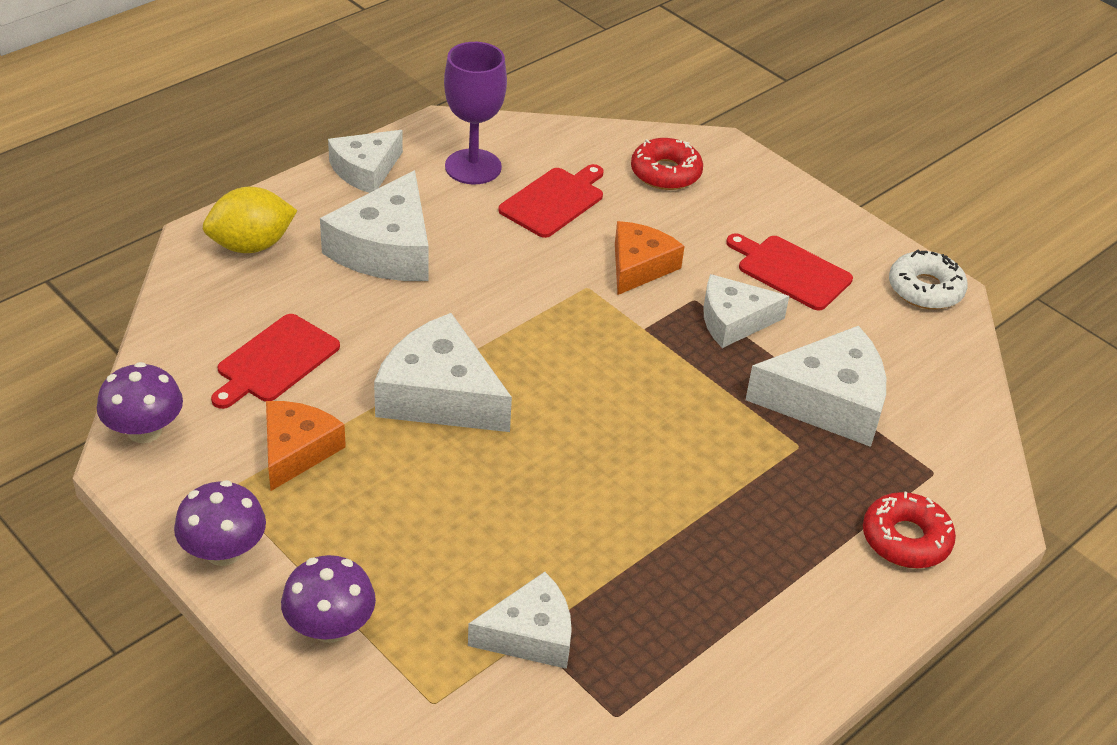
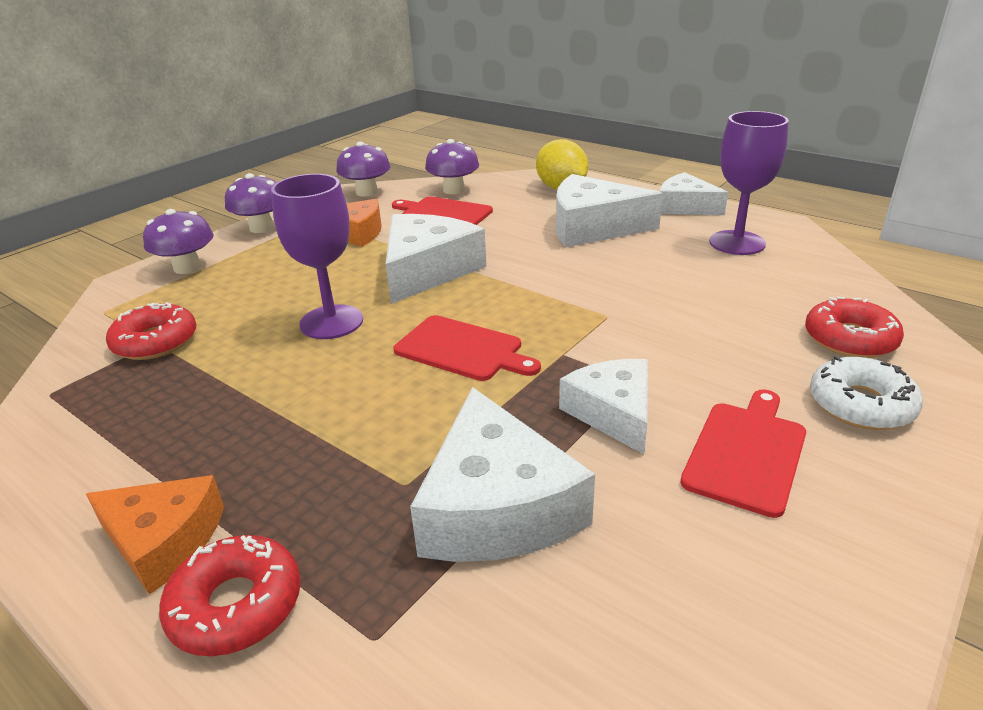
camera: 85 degrees right, 10 degrees down
white cheese [468,572,572,669] -> red donut [106,302,196,360]
red cutting board [498,164,604,238] -> red cutting board moved to [394,315,541,381]
orange cheese [615,221,685,295] -> orange cheese moved to [86,475,224,595]
white donut [889,250,968,309] -> white donut moved to [810,356,923,430]
none -> purple goblet [271,174,363,339]
none -> purple mushroom [425,139,479,194]

